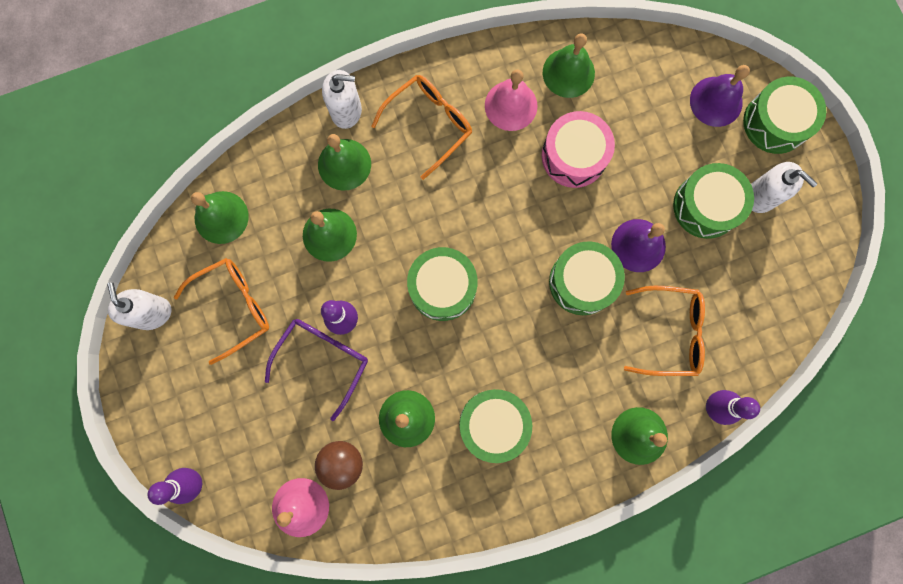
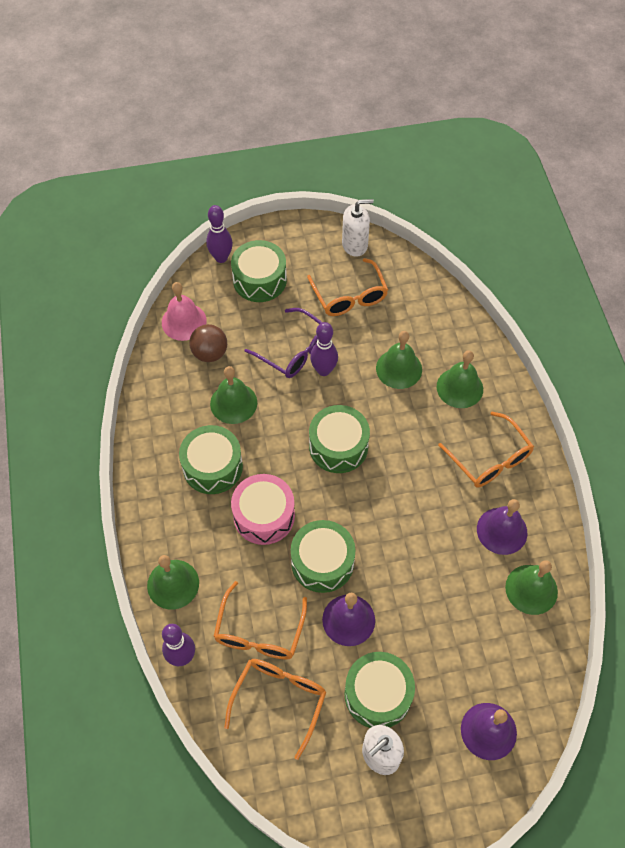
camera: 100 degrees right, 20 degrees down
green bell [191,191,249,244] -> none
white soap dispenser [322,70,362,129] -> none
pink bell [485,69,538,131] -> purple bell [477,499,527,555]
pink drum [542,111,615,188] -> pink drum moved to [231,474,295,545]
green drum [743,77,826,154] -> green drum moved to [231,240,287,302]
none -> orange glasses [224,659,326,760]

